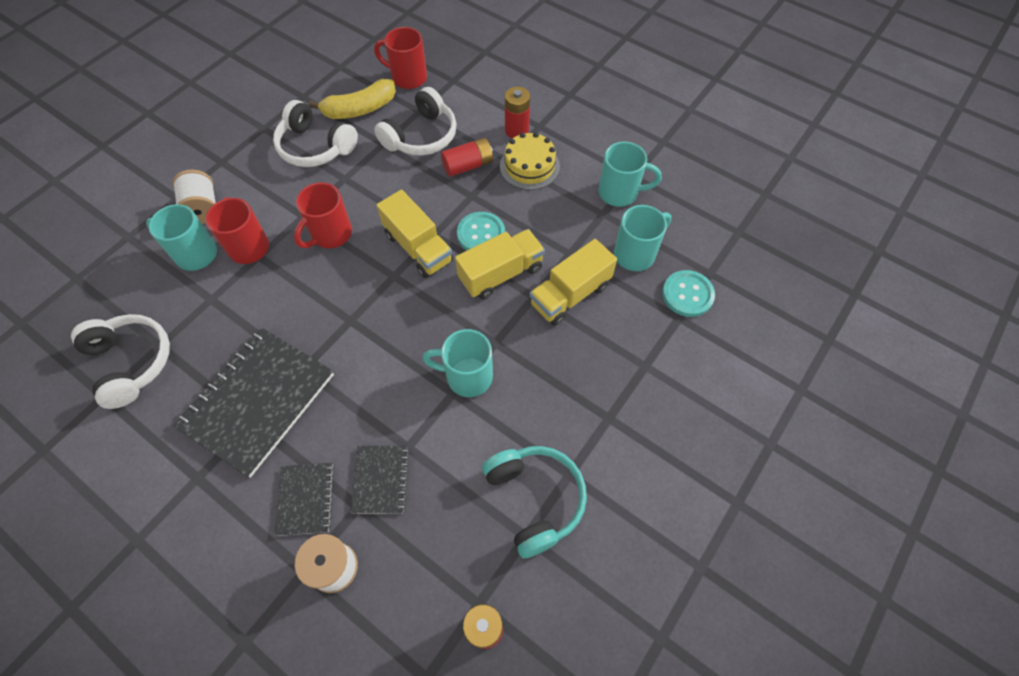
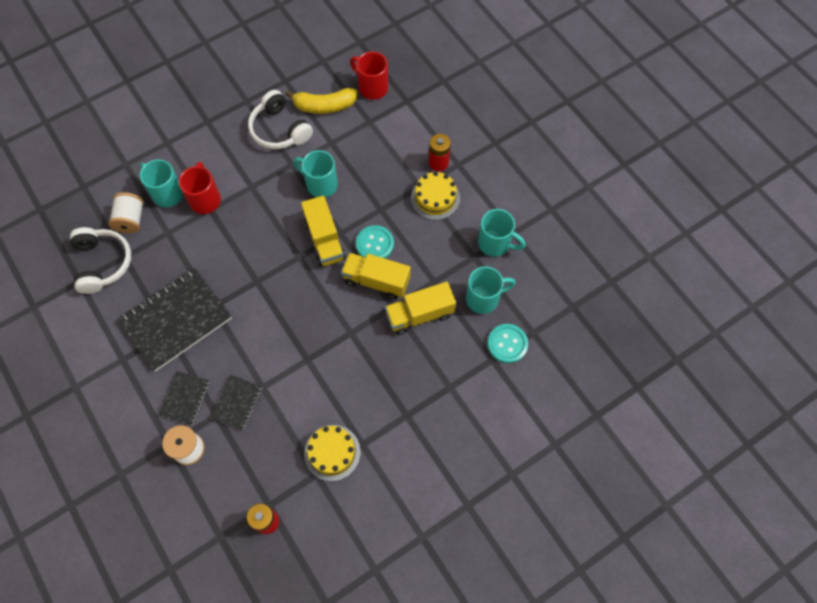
camera: 20 degrees right, 5 degrees up
white spool [173,170,216,224] -> white spool moved to [108,192,144,234]
red mug [294,182,352,248] -> none
white headphones [374,87,456,155] -> none
turquoise mug [422,329,493,397] -> turquoise mug moved to [293,150,338,198]
red battery [441,138,493,177] -> none
yellow truck [455,229,545,299] -> yellow truck turned 150 degrees counterclockwise [341,253,411,299]
turquoise headphones [482,446,587,558] -> yellow cake [304,425,361,481]

